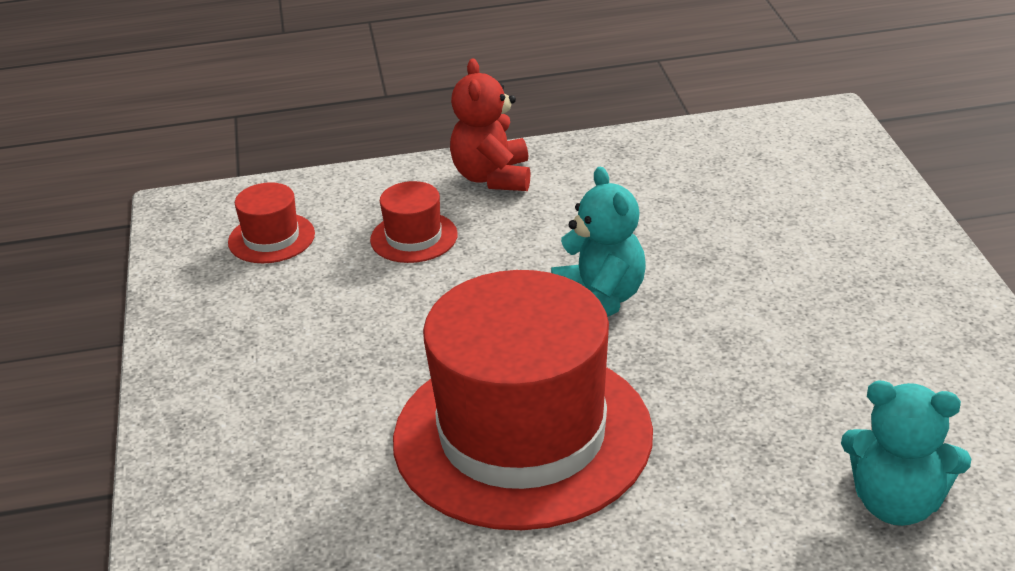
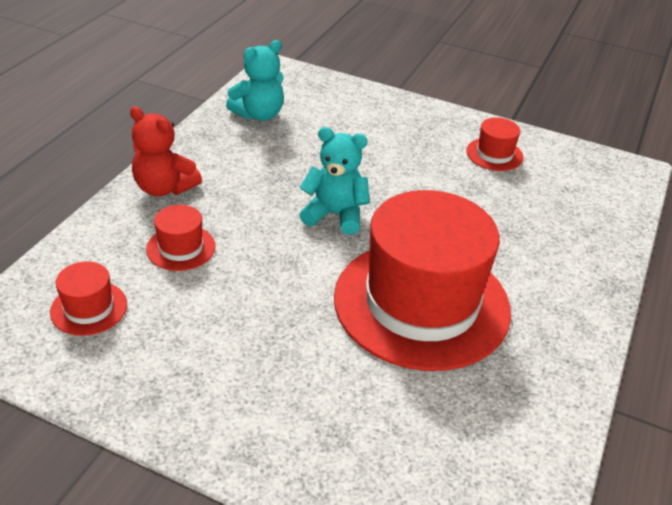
camera: 60 degrees left, 5 degrees up
turquoise teddy bear [841,381,971,526] -> turquoise teddy bear moved to [226,40,284,121]
none -> red hat [466,117,524,171]

